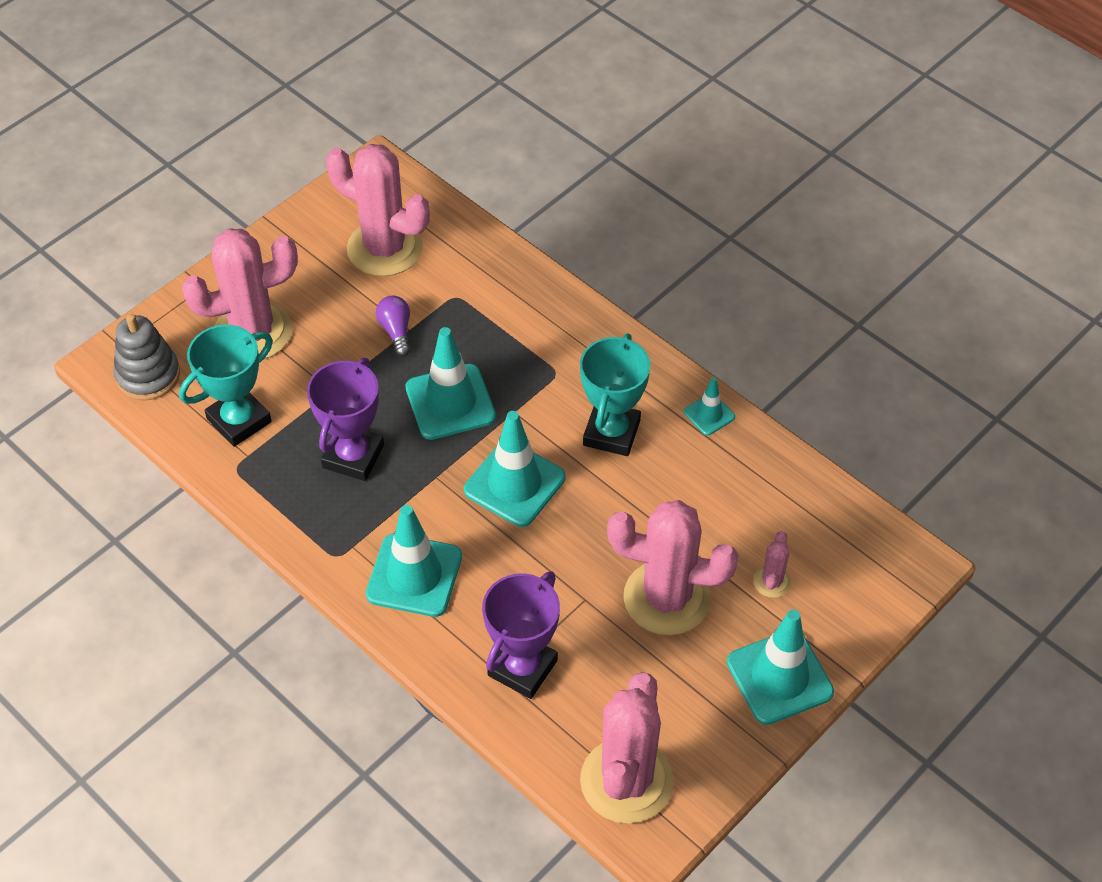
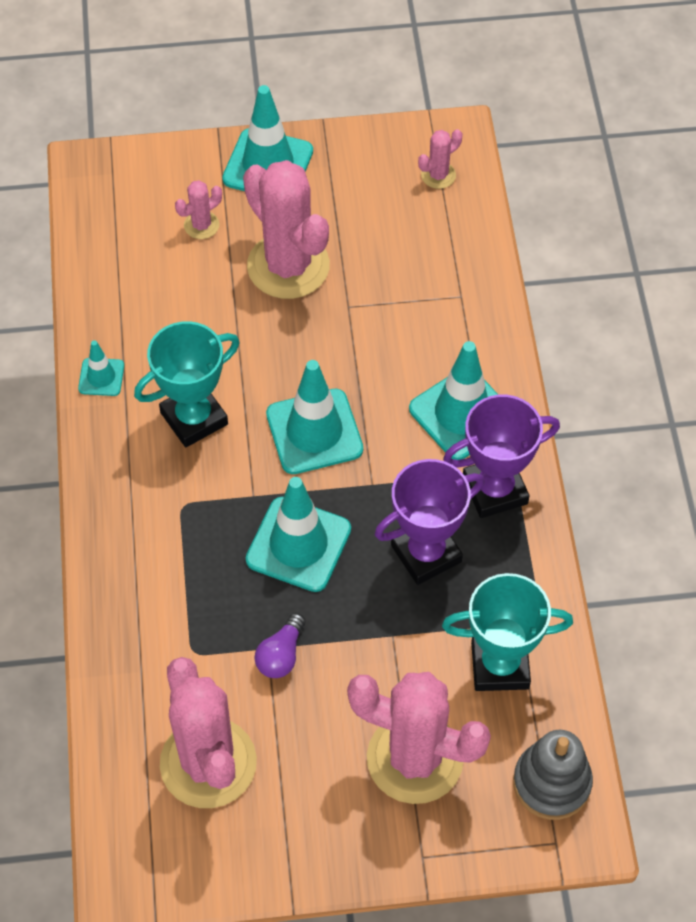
camera: 140 degrees left, 5 degrees up
purple trophy [482,571,560,699] -> purple trophy moved to [443,395,560,518]
pink cactus [580,672,674,824] -> pink cactus [418,129,462,189], size x0.44

